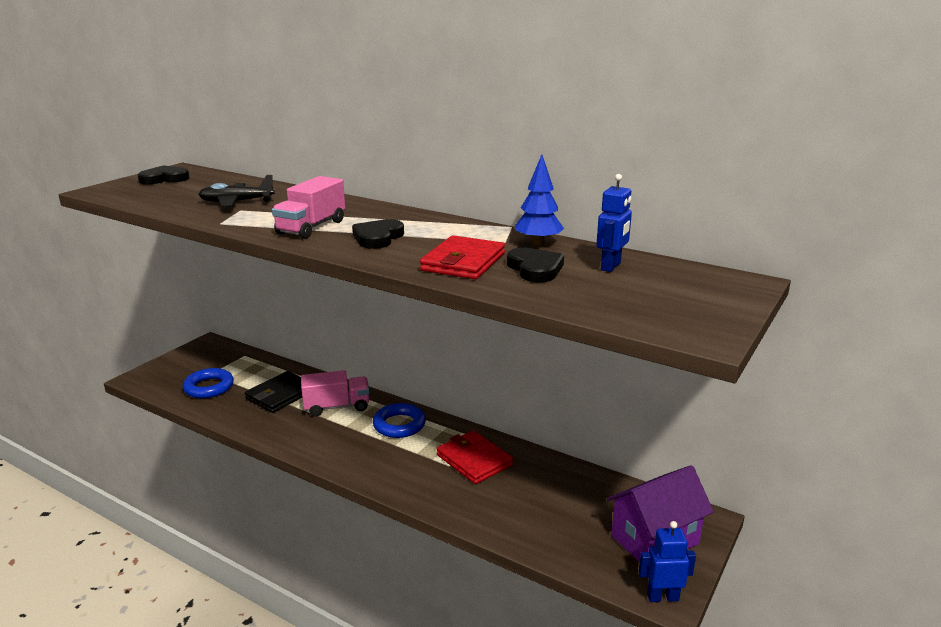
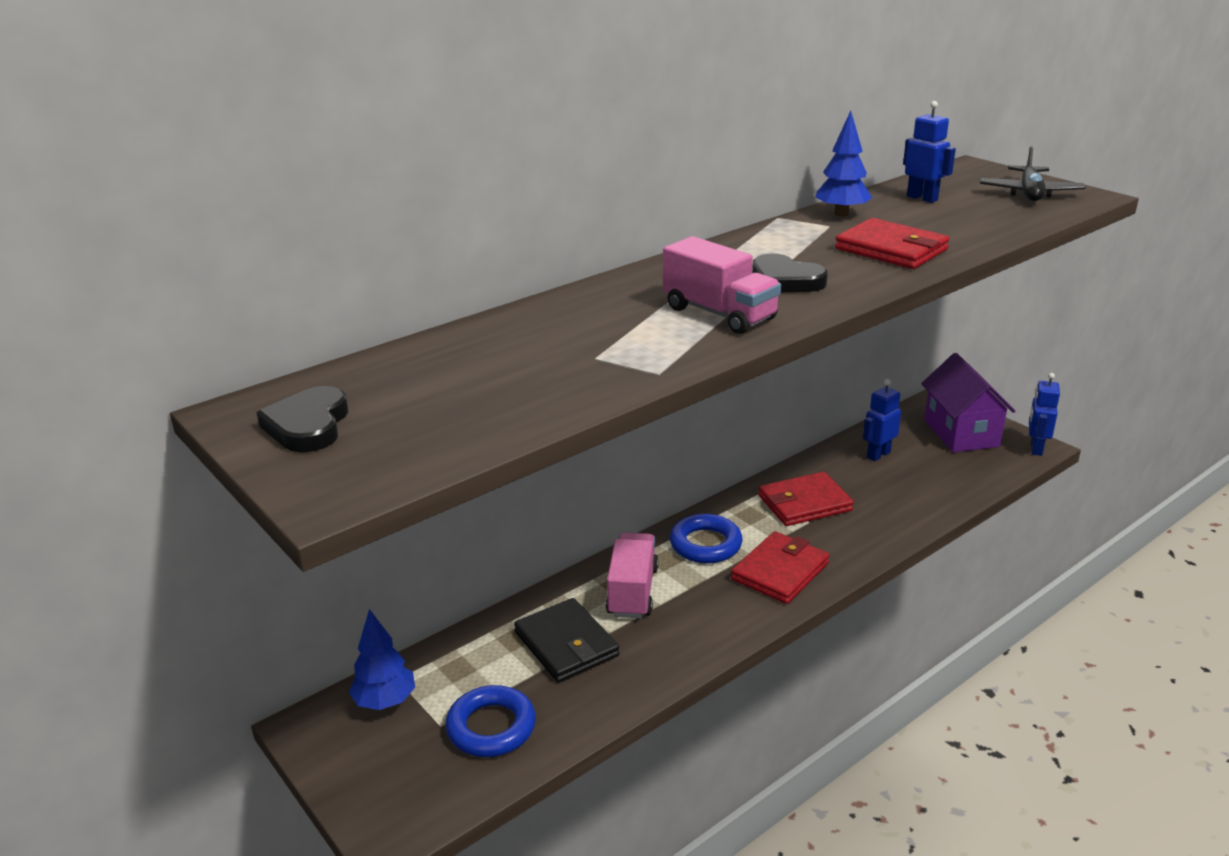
camera: 70 degrees left, 5 degrees up
black plane [198,175,275,207] -> black plane moved to [980,146,1086,201]
black heart [507,247,564,282] -> none
none -> blue tree [349,609,415,710]
none -> red wallet [731,531,829,604]
none -> blue robot [863,379,901,461]

